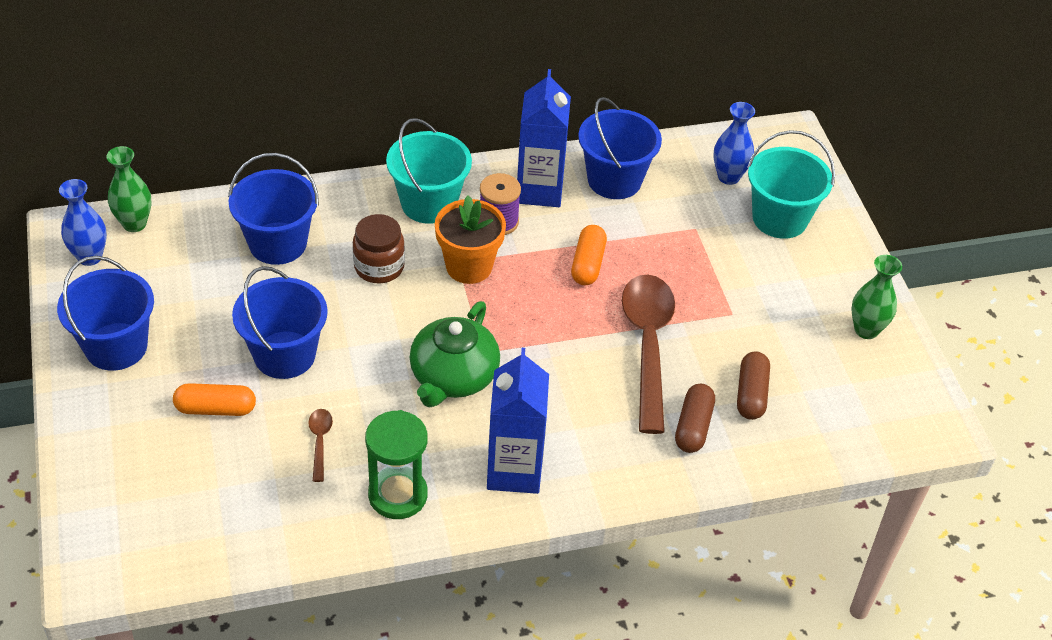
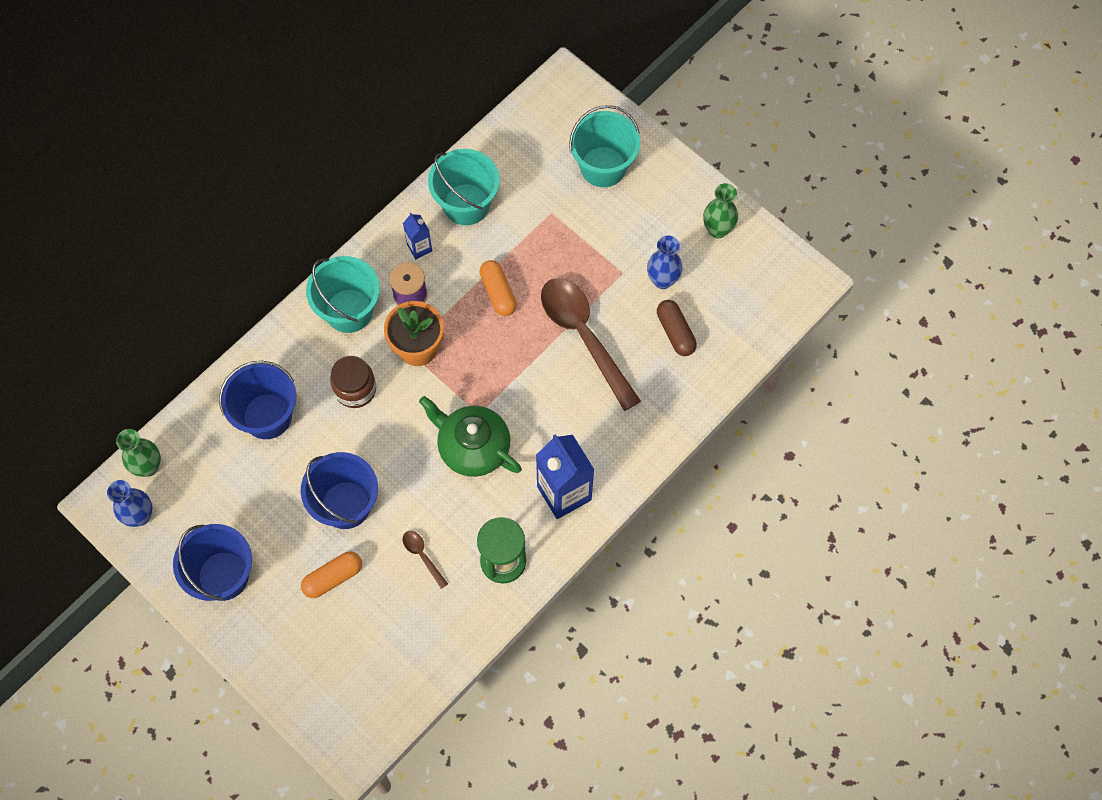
camera: 30 degrees left, 20 degrees up
green teapot [409,301,500,408] -> green teapot turned 135 degrees clockwise [419,396,522,477]
blue carton [517,69,571,207] -> blue carton [403,213,432,259], size x0.50
blue bucket [578,97,662,199] -> turquoise bucket [428,149,500,225]
brown capsule [675,384,715,453] -> none
blue vase [713,102,755,185] -> blue vase moved to [647,235,683,289]

